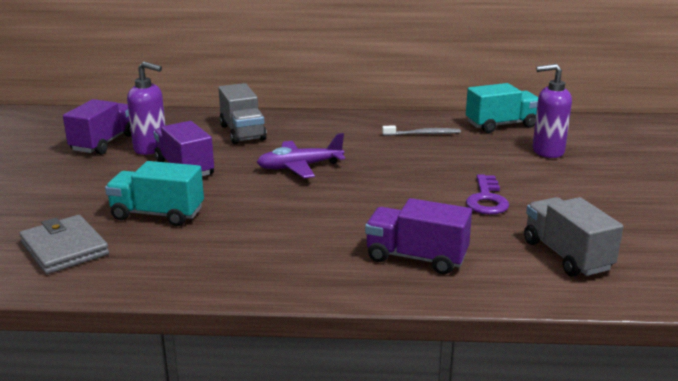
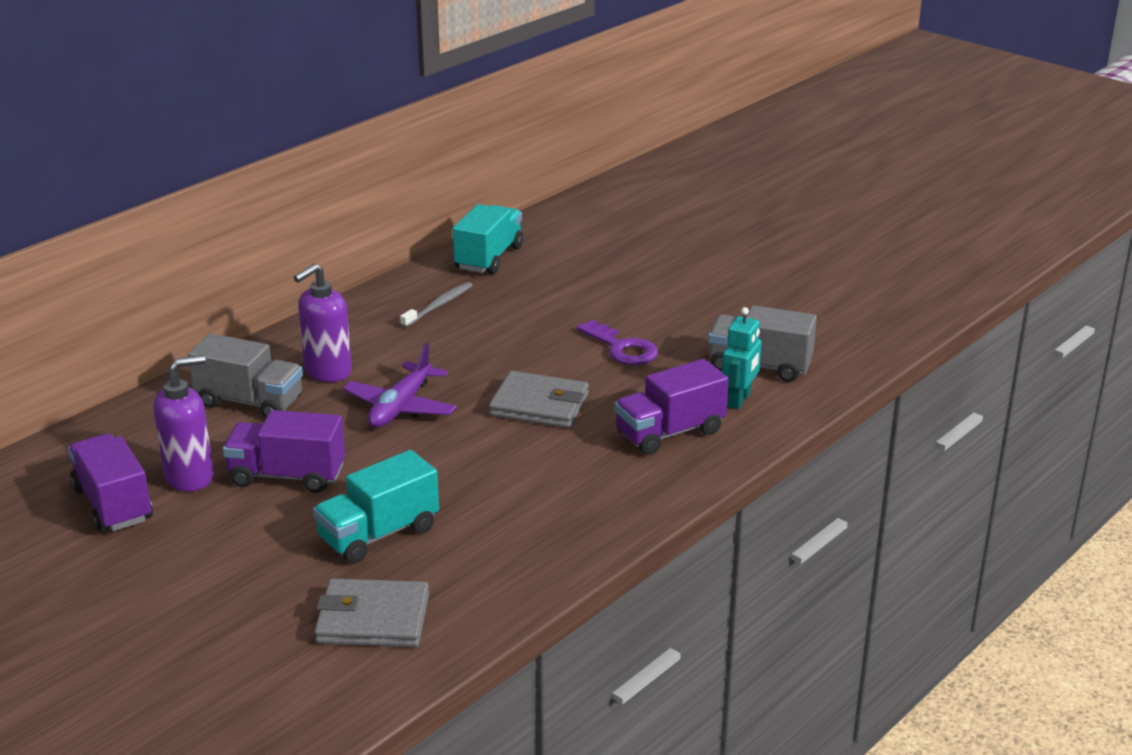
camera: 50 degrees left, 5 degrees up
purple soap dispenser [533,64,572,158] -> purple soap dispenser moved to [294,263,352,382]
none -> grey wallet [489,371,589,428]
none -> turquoise robot [722,307,762,409]

